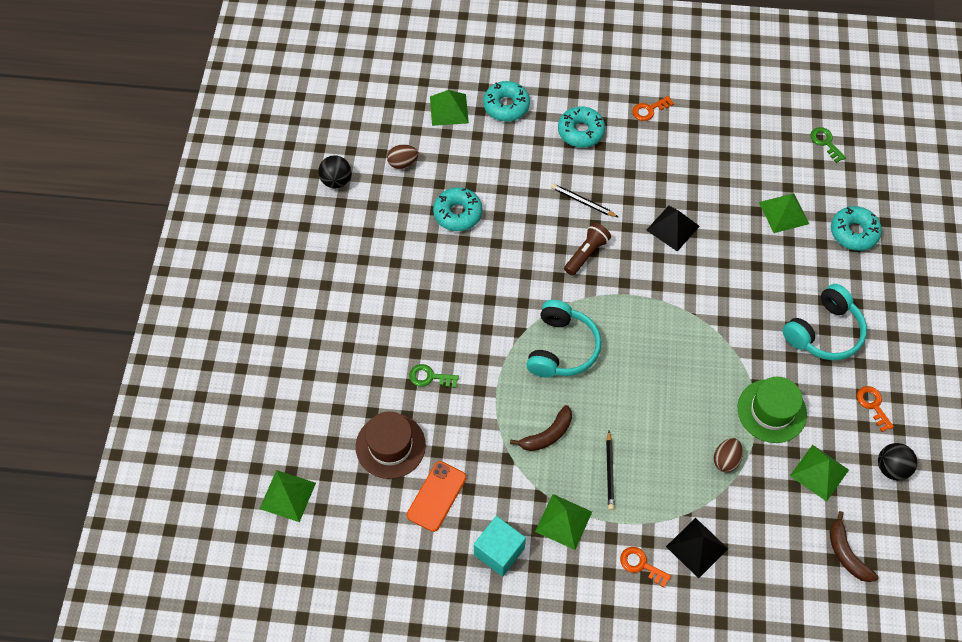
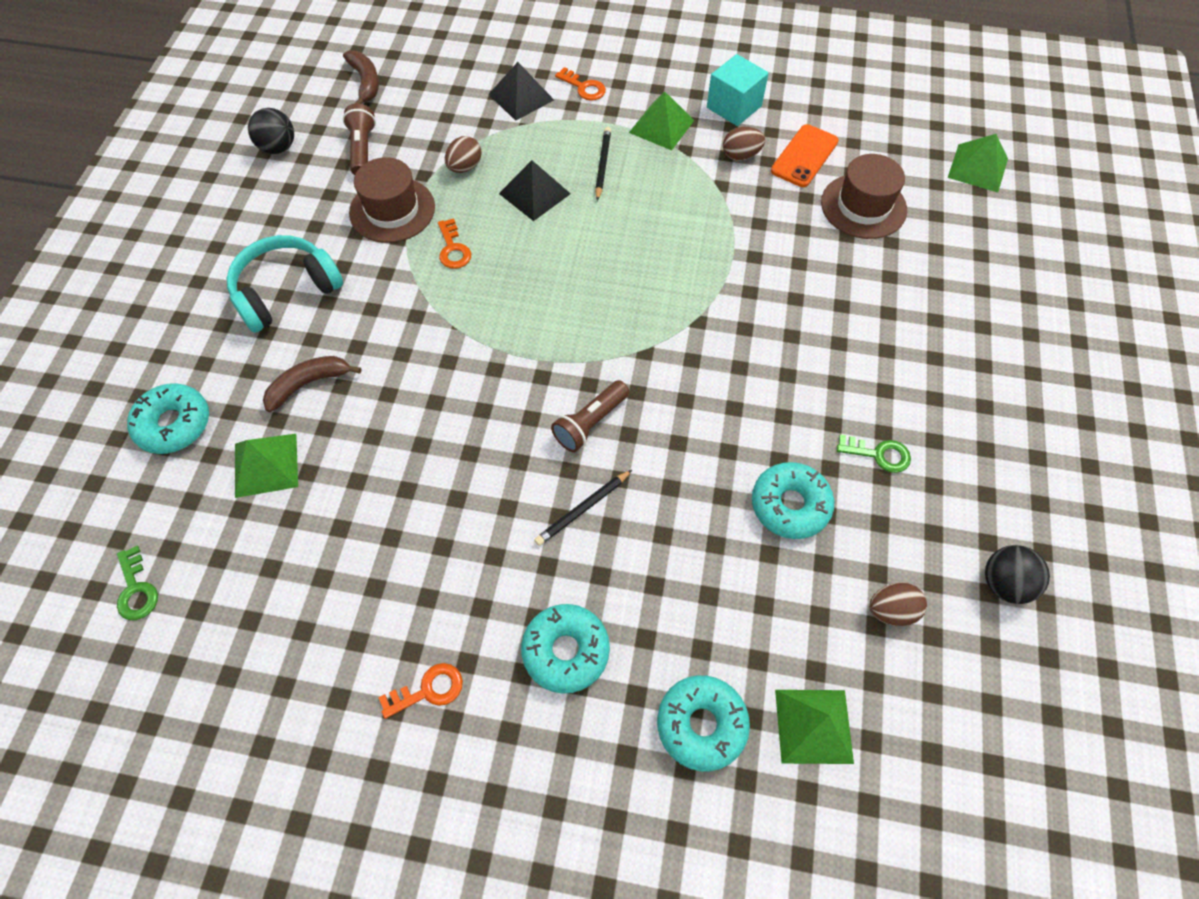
camera: 175 degrees left, 0 degrees up
green key [409,364,459,388] -> green key moved to [837,434,911,473]
brown banana [510,405,572,451] -> brown banana moved to [263,356,361,412]
turquoise headphones [526,300,601,378] -> none
black pencil [551,184,618,217] -> black pencil turned 105 degrees clockwise [534,470,632,546]
black pyramid [646,206,700,251] -> black pyramid moved to [499,160,571,221]
green hat [738,377,807,443] -> brown hat [349,157,435,243]
green pyramid [790,445,849,502] -> brown flashlight [343,104,376,175]
orange key [857,386,894,432] -> orange key moved to [438,218,471,269]
none -> brown egg [723,127,765,161]

